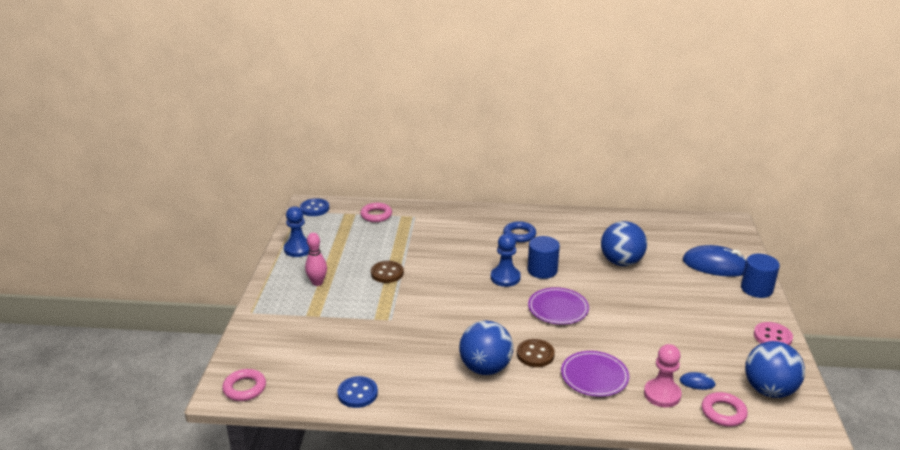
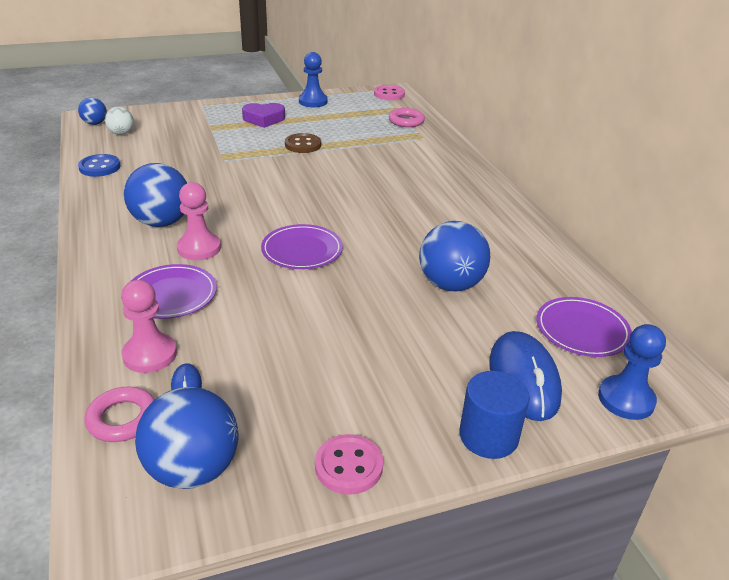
camera: 65 degrees right, 5 degrees up
pink ring [222,369,266,401] -> blue ball [78,97,107,125]
blue button [300,198,329,216] -> pink button [374,85,405,100]
pink bowling pin [305,233,327,286] -> purple heart [242,103,285,128]
blue pawn [491,234,521,287] -> blue pawn moved to [598,324,666,420]
blue ring [503,221,536,242] -> none
brown button [517,339,555,367] -> pink pawn [177,182,221,260]
blue cylinder [528,236,560,279] -> none
none -> white ball [105,107,134,135]
none -> purple plate [536,297,632,357]

